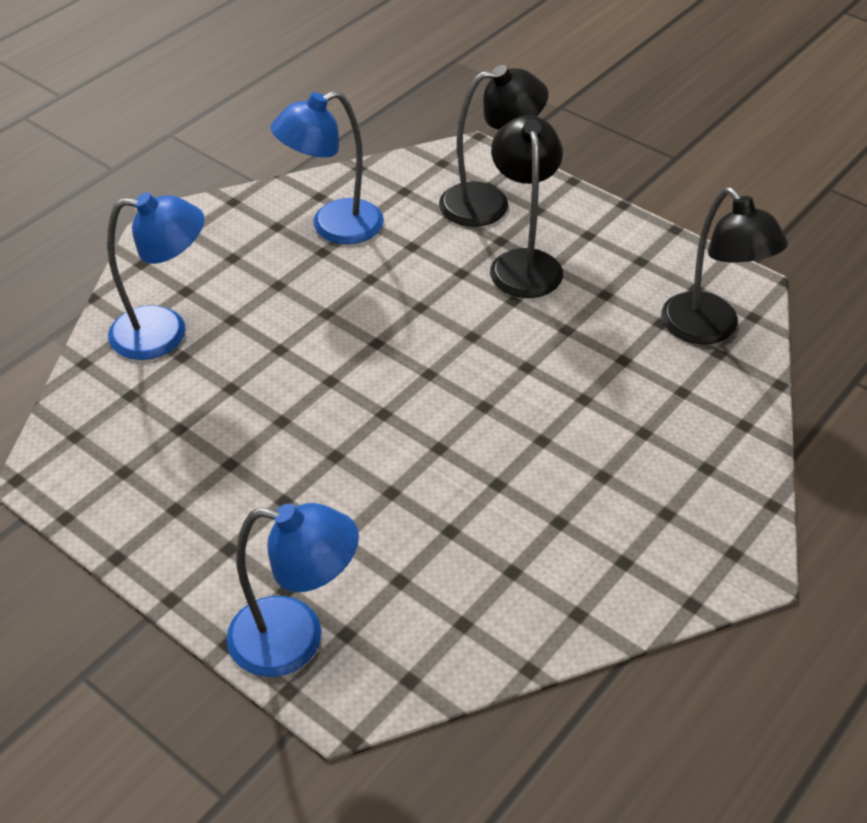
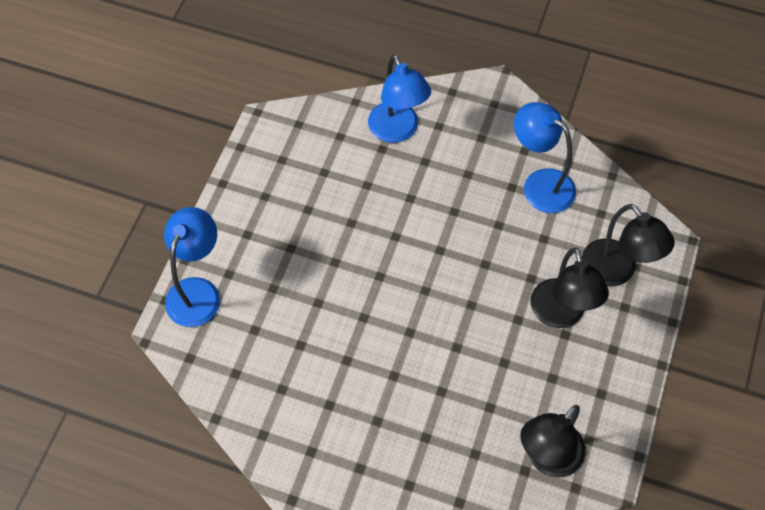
camera: 70 degrees right, 15 degrees up
blue lamp [226,503,359,677] -> blue lamp turned 150 degrees counterclockwise [164,207,220,327]
black lamp [490,115,563,298] -> black lamp turned 105 degrees clockwise [530,247,609,328]

